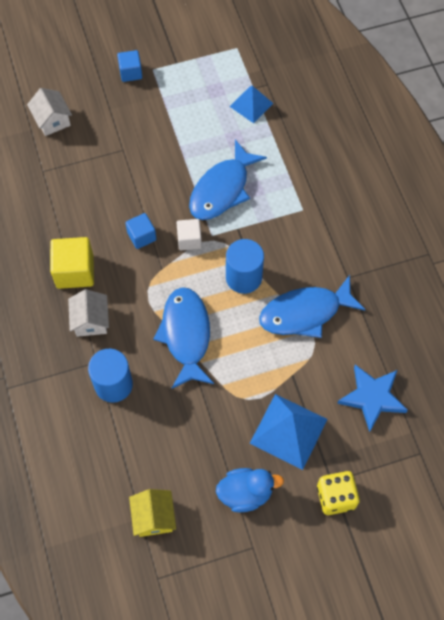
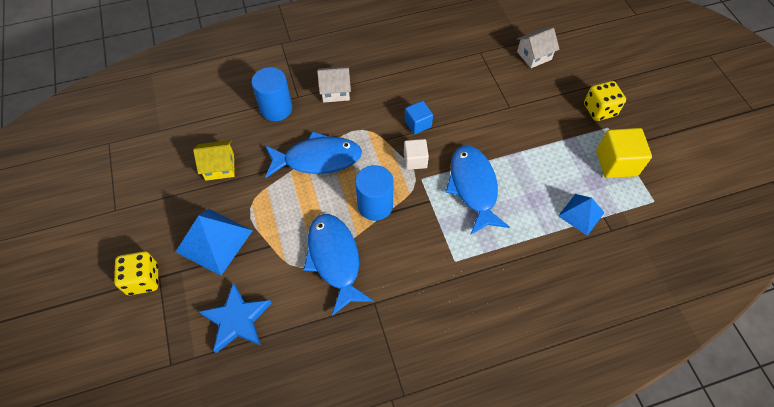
camera: 90 degrees right, 5 degrees down
yellow cube [50,237,94,289] -> yellow cube moved to [596,128,652,178]
blue cube [117,50,142,82] -> yellow dice [584,81,626,121]
yellow house [129,489,176,537] -> yellow house moved to [193,140,235,181]
blue fish [189,140,267,220] -> blue fish turned 45 degrees clockwise [445,146,510,235]
blue duck [216,468,284,513] -> none

